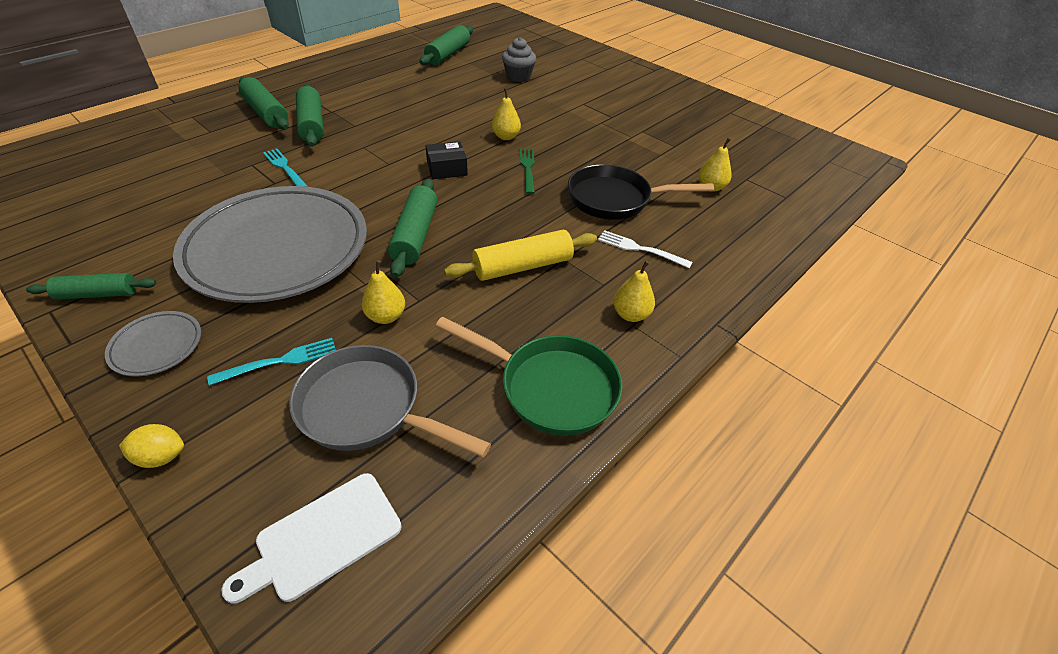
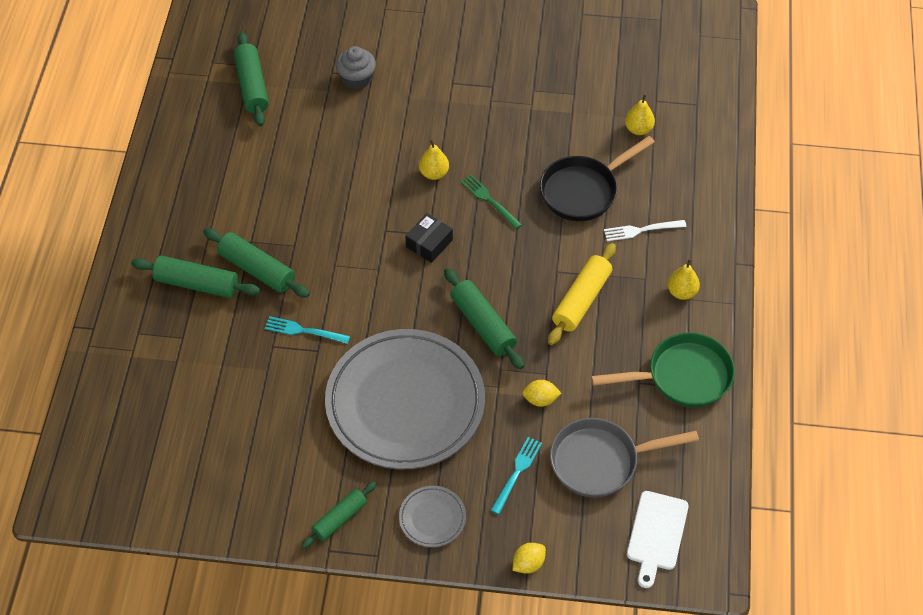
camera: 35 degrees left, 10 degrees up
yellow pear [362,260,405,324] -> yellow lemon [522,380,561,407]

